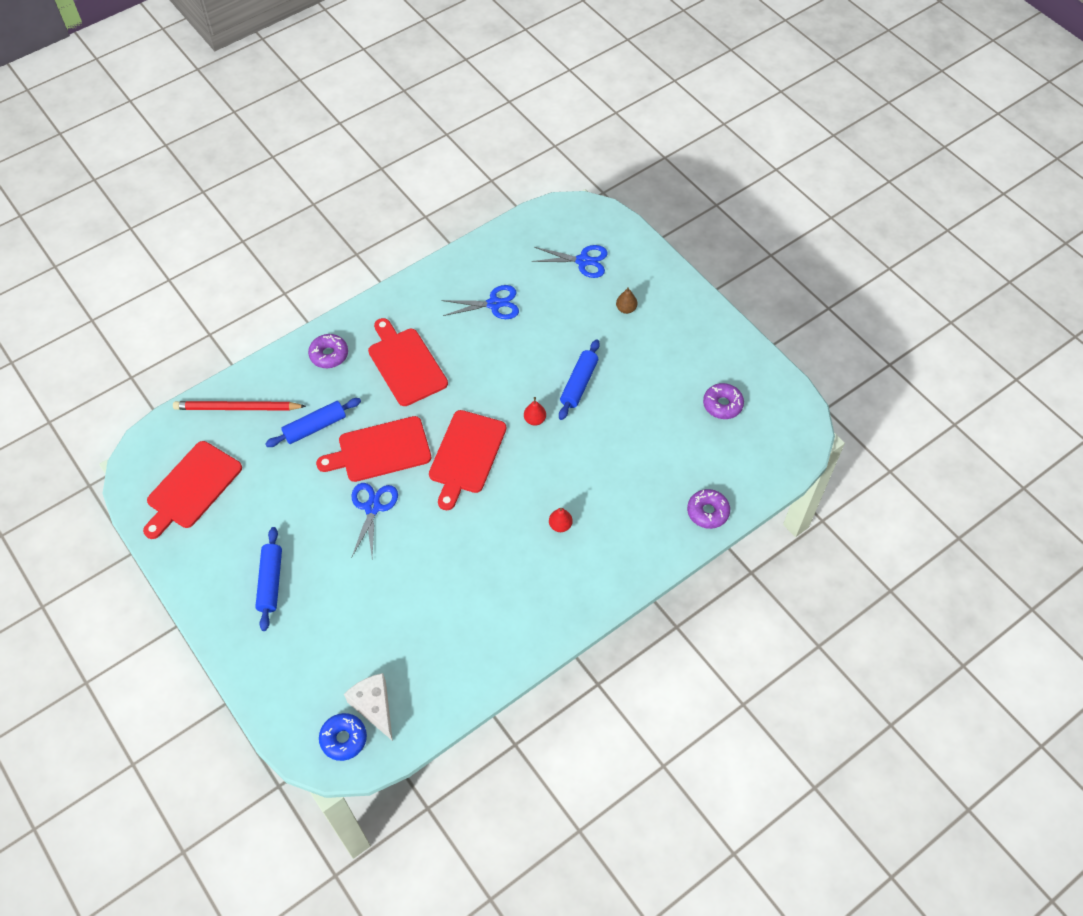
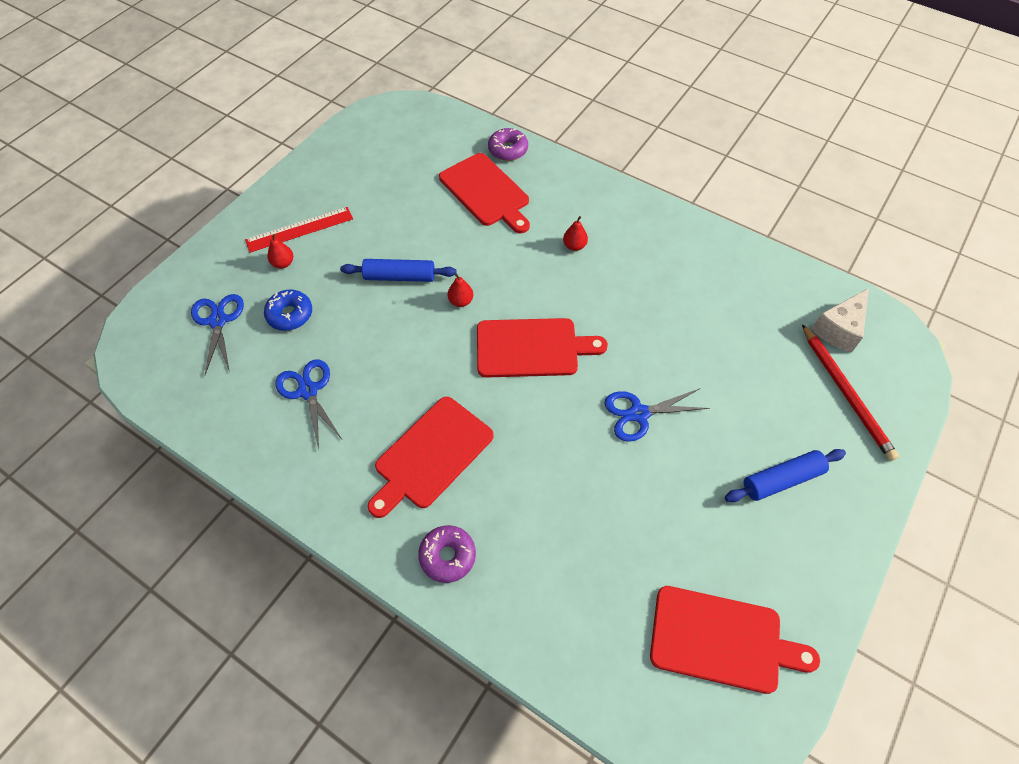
camera: 110 degrees left, 0 degrees up
red pencil [173,401,306,411] -> red pencil moved to [802,324,899,461]
blue rolling pin [265,398,361,447] -> none
red cutting board [316,416,431,482] -> red cutting board moved to [439,153,530,233]
blue donut [319,713,367,761] -> blue donut moved to [264,290,312,331]
brown pear [616,287,637,314] -> red pear [267,234,293,268]
purple donut [703,383,744,419] -> none
none -> red ruler [245,207,353,253]

